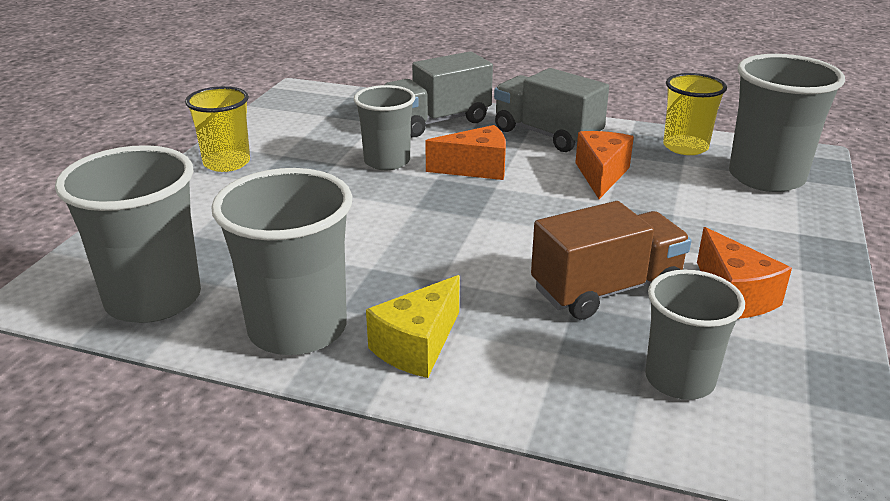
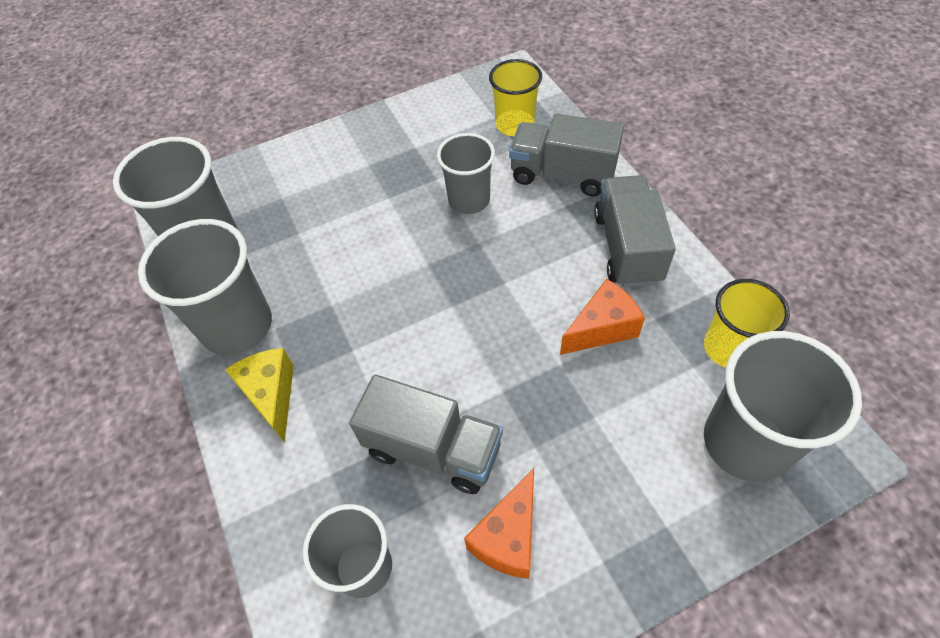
camera: 50 degrees right, 25 degrees up
yellow cup [185,86,250,172] -> yellow cup moved to [489,59,542,136]
yellow cheese [366,275,460,378] -> yellow cheese turned 75 degrees clockwise [225,348,294,443]
orange cheese [425,125,506,180] -> none
brown truck [531,201,691,320] -> grey truck [349,374,503,494]

